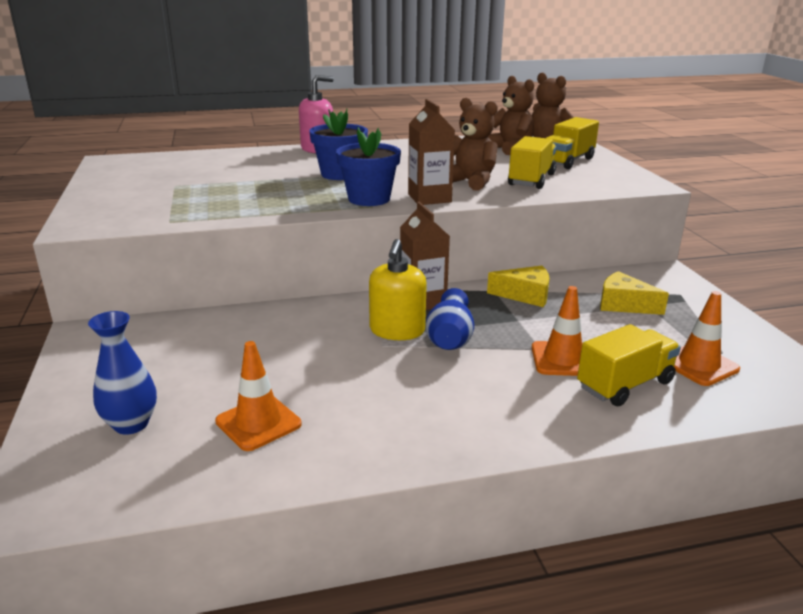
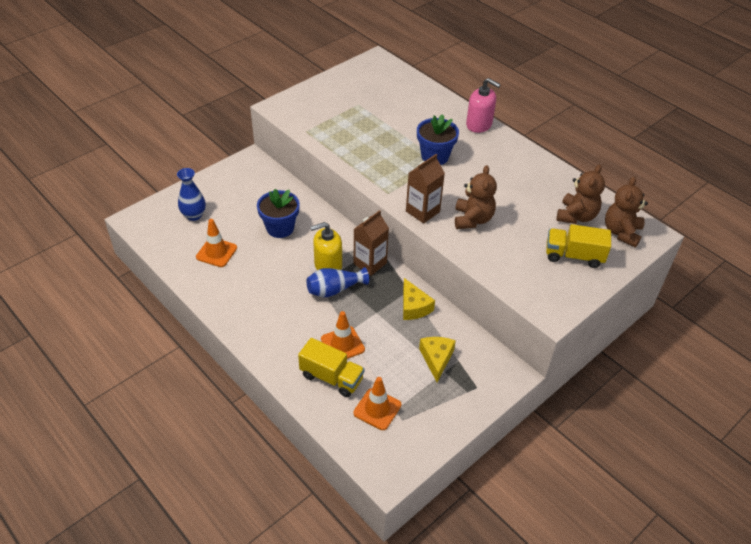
camera: 60 degrees right, 20 degrees up
blue flower pot [336,127,401,206] -> blue flower pot moved to [257,189,300,238]
yellow truck [508,136,556,189] -> none

